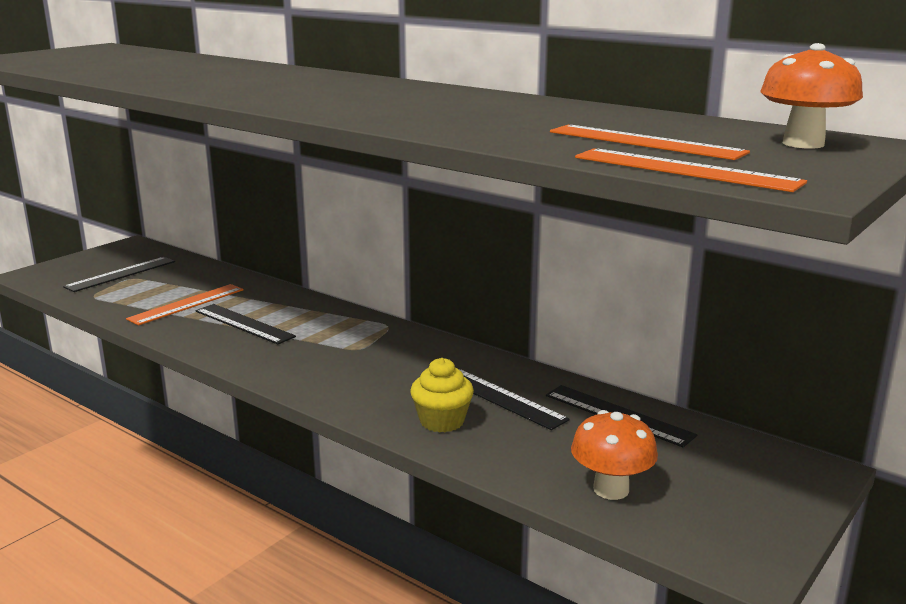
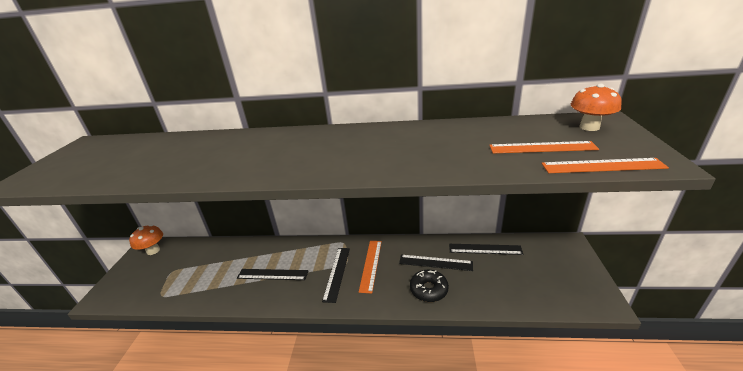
camera: 30 degrees left, 10 degrees up
black ruler [63,257,175,292] -> black ruler moved to [322,248,350,303]
orange ruler [126,284,243,325] -> orange ruler moved to [359,241,382,294]
yellow cupcake [410,358,474,433] -> black donut [410,270,449,302]
orange mushroom [571,410,658,500] -> orange mushroom moved to [129,225,163,255]

